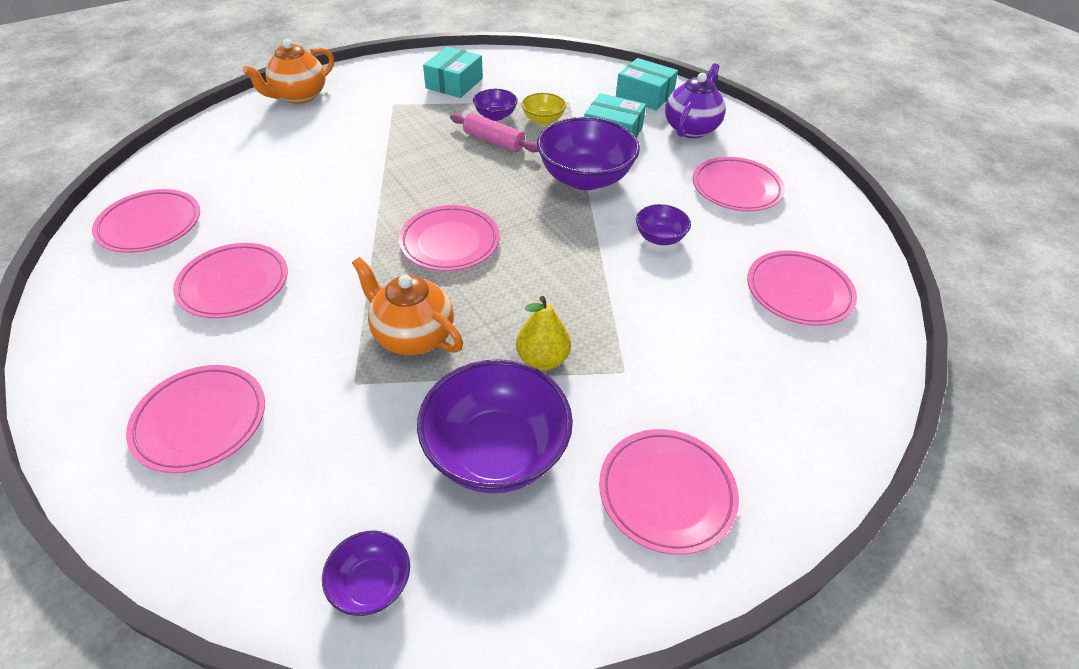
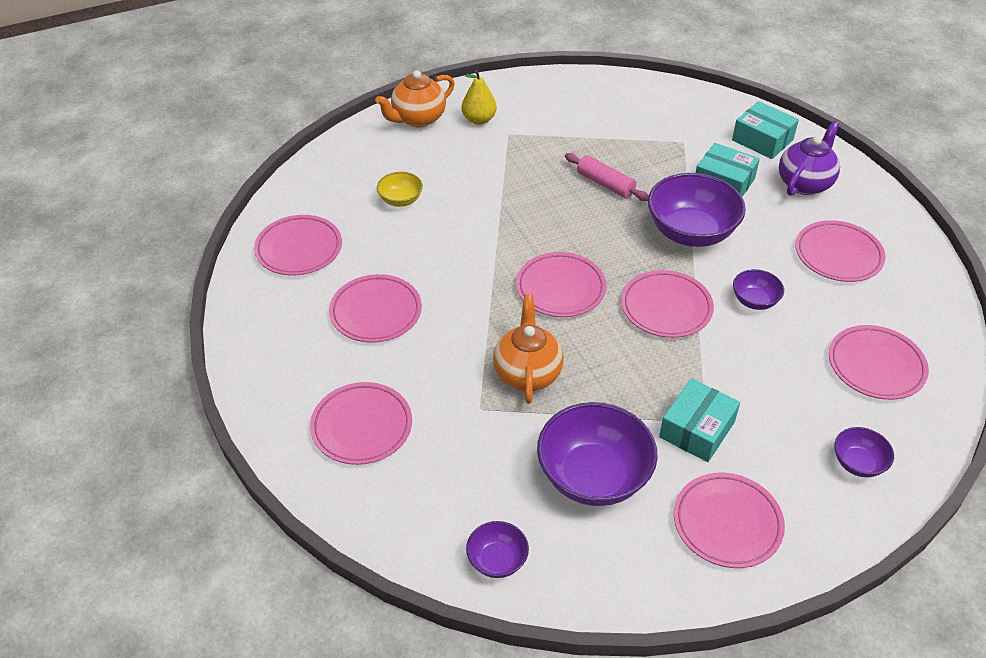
camera: 10 degrees right, 0 degrees up
orange teapot [352,257,463,356] -> orange teapot turned 45 degrees clockwise [493,294,564,404]
turquoise box [423,47,483,98] -> turquoise box moved to [659,378,740,462]
purple bowl [473,89,518,121] -> purple bowl moved to [835,427,894,477]
yellow pear [516,296,571,370] -> yellow pear moved to [461,70,497,125]
yellow bowl [521,93,566,125] -> yellow bowl moved to [377,172,423,207]
none -> pink plate [621,270,714,338]

